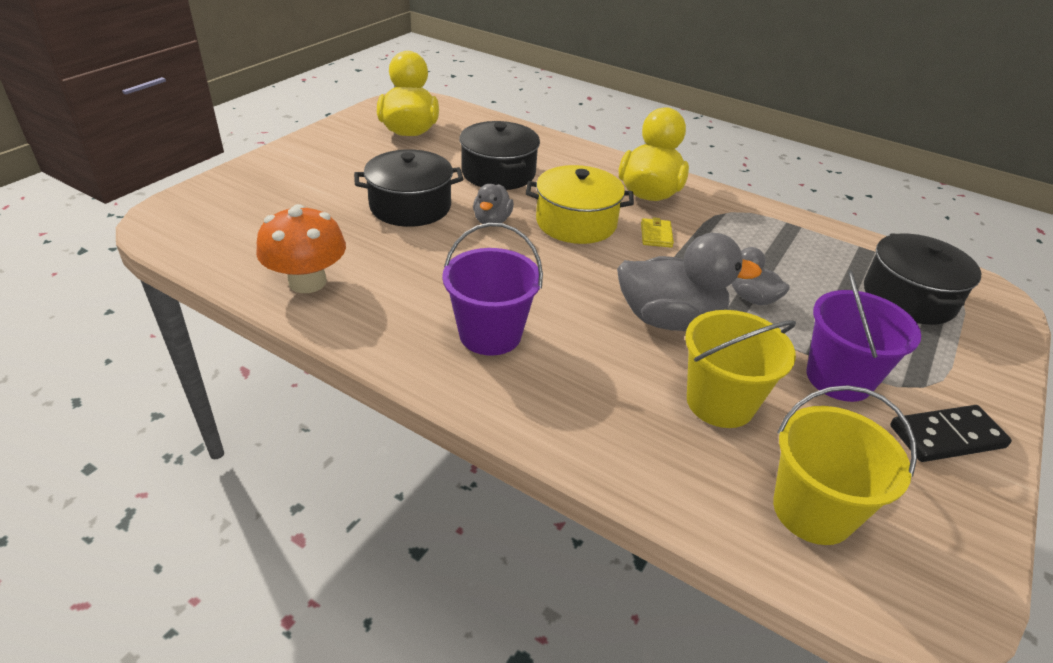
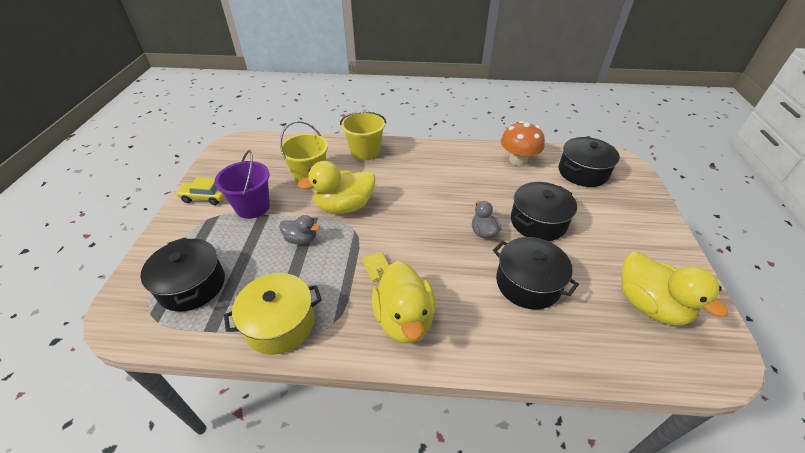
camera: 155 degrees right, 5 degrees up
purple bucket [442,223,543,356] -> none
yellow pot [526,165,634,244] -> yellow pot moved to [224,273,322,355]
grey duck [617,233,762,331] -> yellow duck [297,161,376,214]
yellow bucket [773,385,917,545] -> yellow bucket moved to [340,111,386,161]
black domino [890,405,1012,462] -> yellow car [176,177,225,205]
none -> black pot [559,137,620,187]

